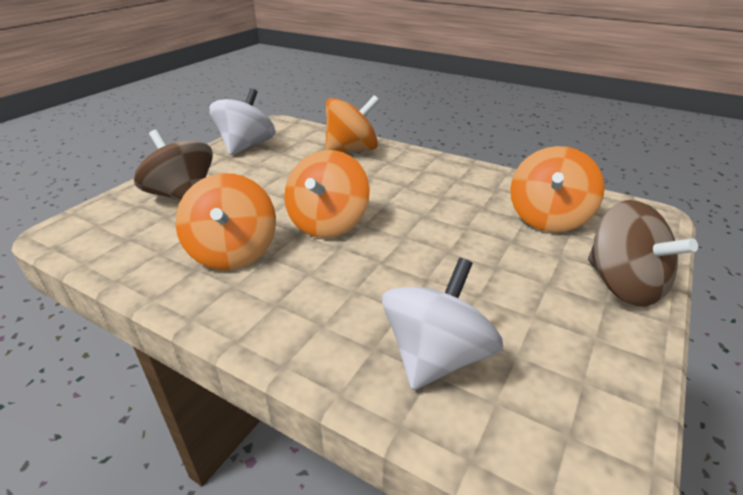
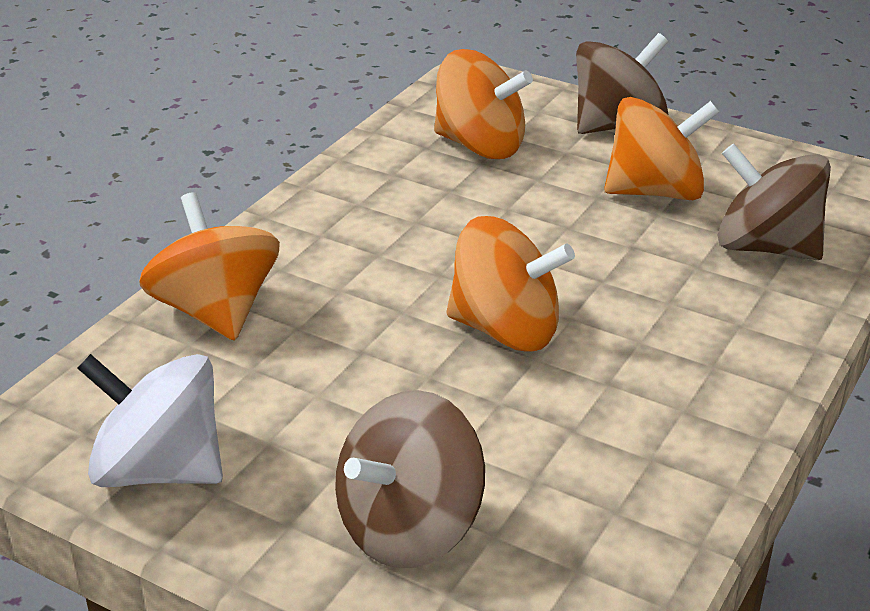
camera: 90 degrees left, 0 degrees up
orange spinning top [175,173,276,270] -> orange spinning top moved to [604,97,719,200]
white spinning top [382,258,503,390] -> brown spinning top [718,143,831,260]

